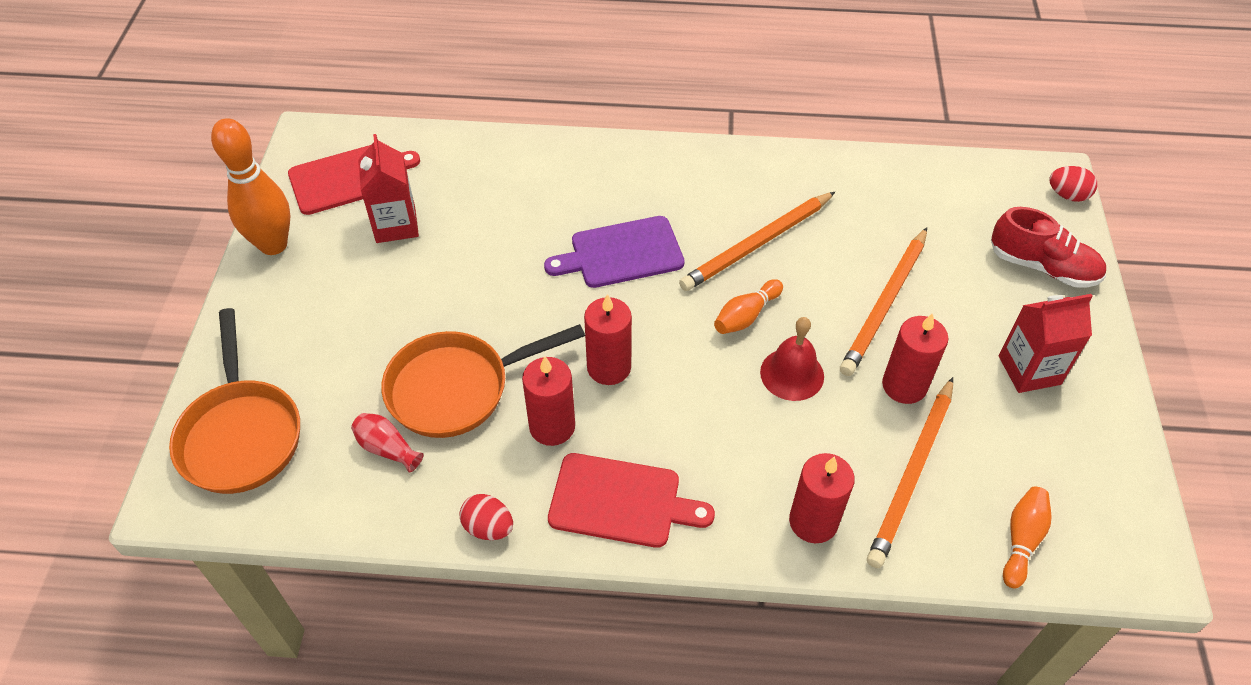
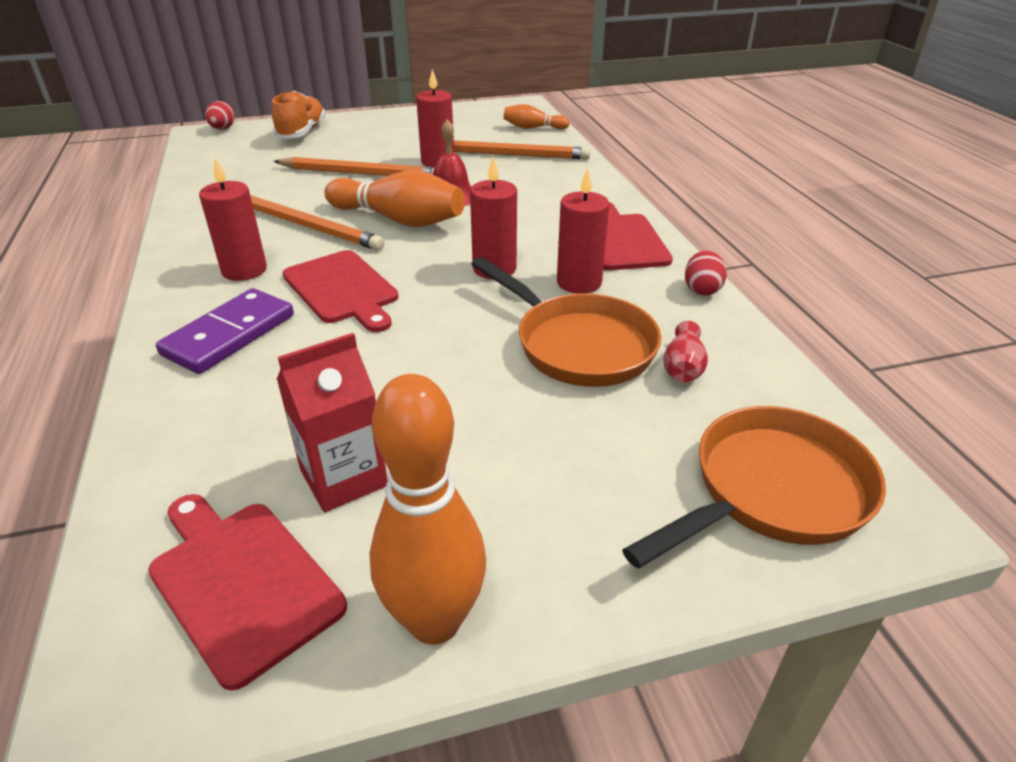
camera: 110 degrees left, 15 degrees down
purple cutting board [544,216,685,288] -> red cutting board [283,250,398,332]
orange bowling pin [714,279,783,334] -> orange bowling pin [324,170,465,227], size x1.83
red candle [789,453,855,543] -> red candle moved to [199,158,267,281]
red shoe [991,207,1106,288] -> orange shoe [272,91,326,139]
red carton [999,294,1093,393] -> none
none -> purple domino [156,288,294,374]

